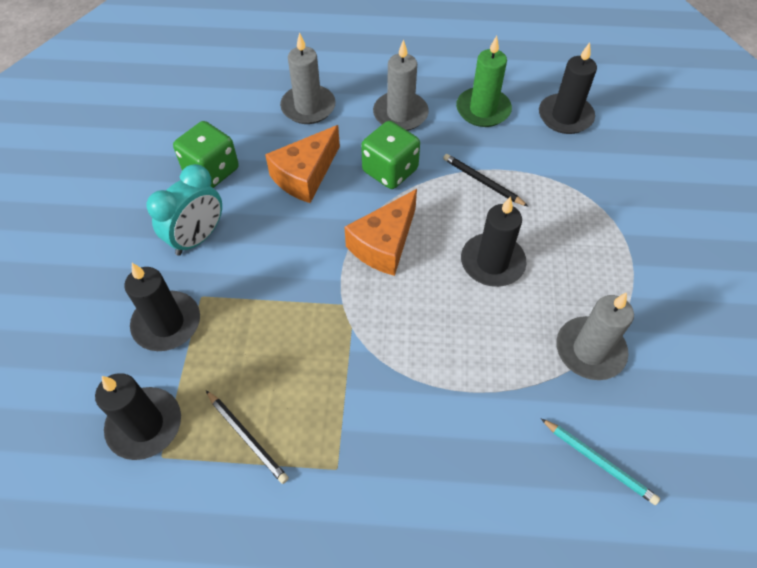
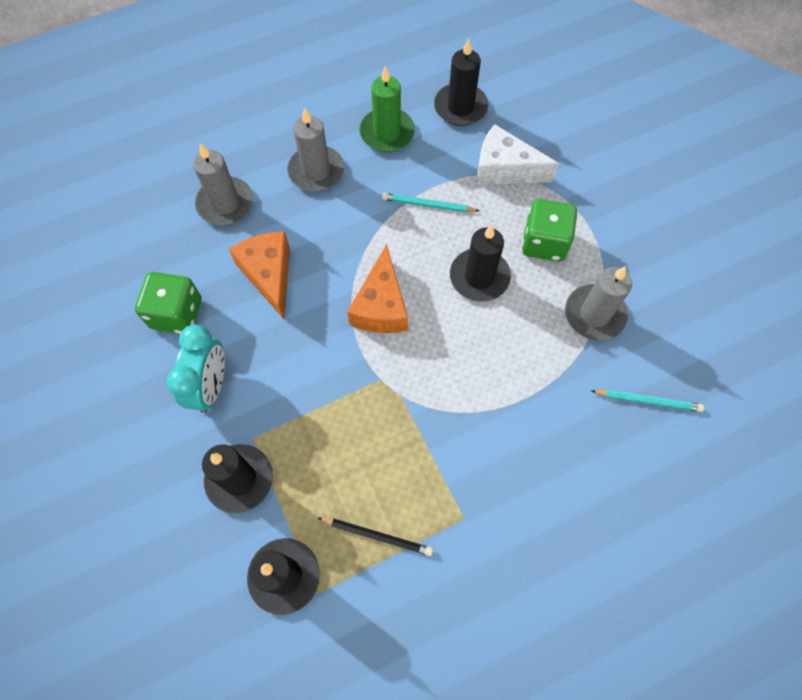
camera: 30 degrees left, 10 degrees up
orange cheese [265,125,340,203] -> orange cheese turned 150 degrees clockwise [229,231,290,319]
green dice [361,121,420,189] -> green dice moved to [522,199,577,262]
black pencil [443,154,529,207] -> turquoise pencil [382,193,479,213]
none -> white cheese [477,124,559,185]

